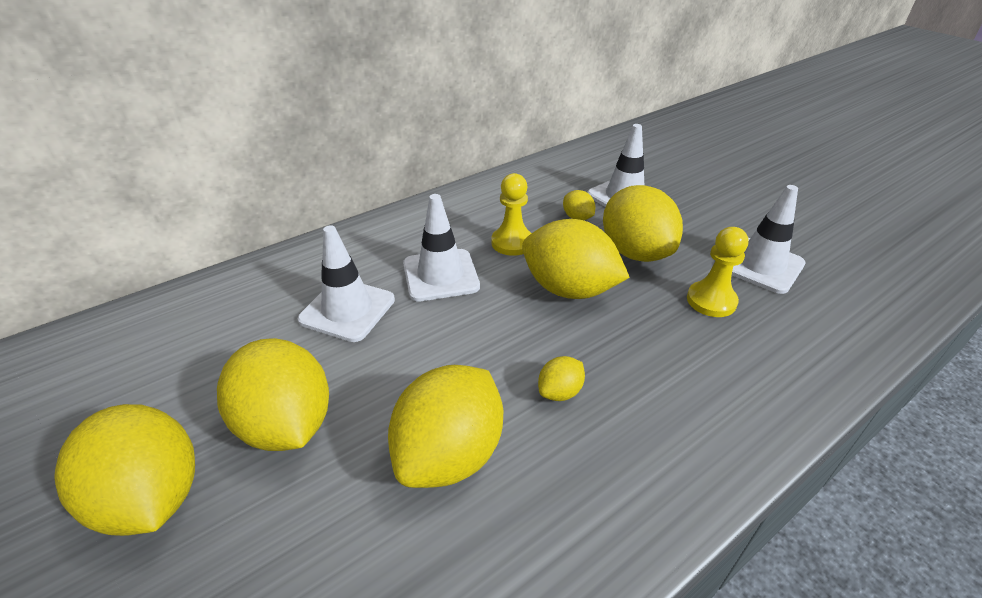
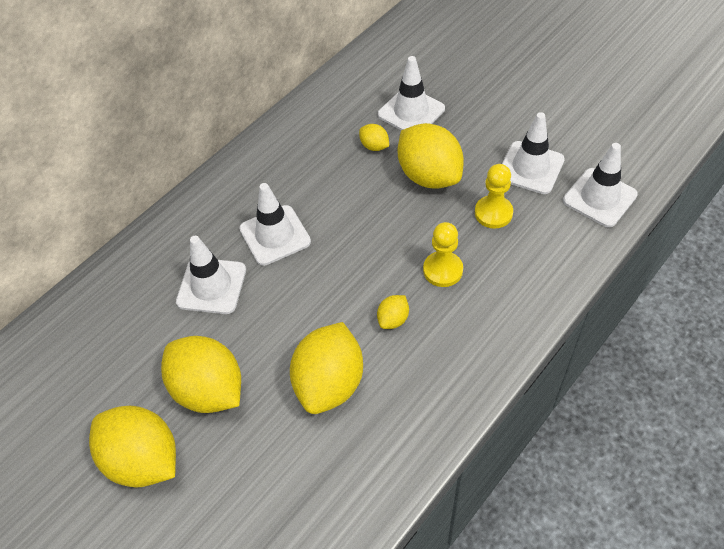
camera: 10 degrees left, 15 degrees up
yellow pawn [492,173,532,256] -> yellow pawn moved to [423,222,463,287]
yellow lemon [522,219,630,299] -> none
none -> white traffic cone [563,143,638,227]

